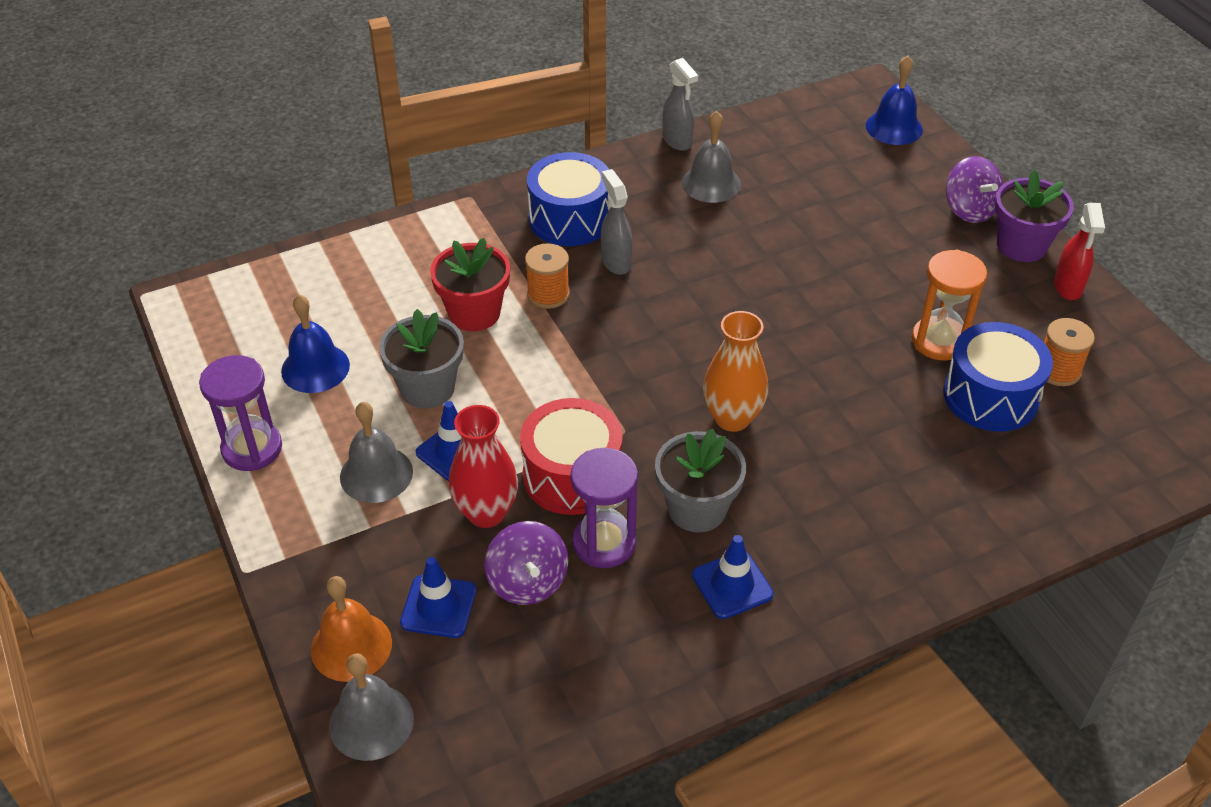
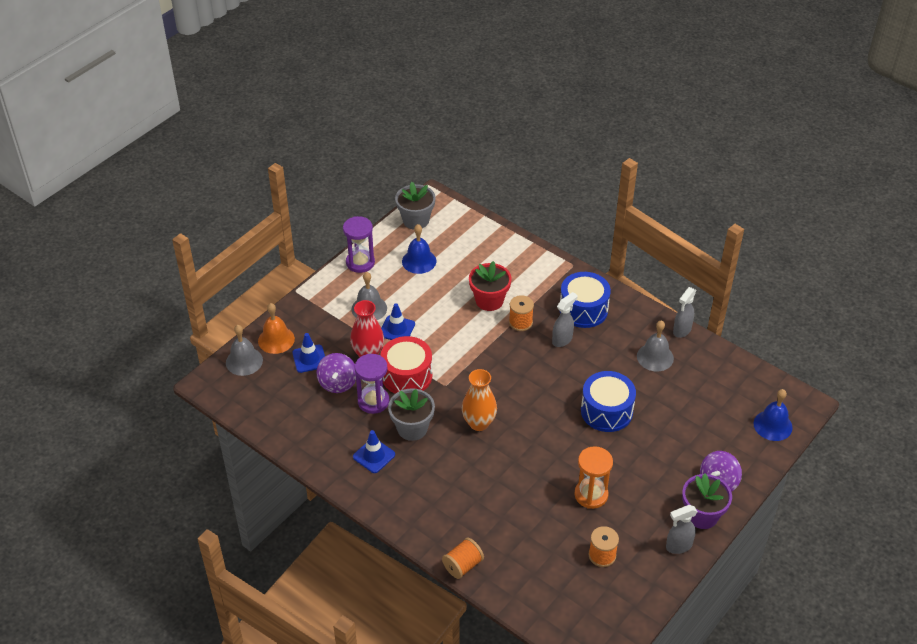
camera: 65 degrees right, 0 degrees up
grey flower pot [379,309,464,408] -> grey flower pot moved to [395,182,436,230]
purple spinning top [484,521,568,605] -> purple spinning top turned 45 degrees counterclockwise [316,353,356,393]
blue drum [943,322,1053,432] -> blue drum moved to [581,371,636,432]
red spray bottle [1054,203,1105,300] -> grey spray bottle [666,505,698,554]
none -> orange spool [442,538,484,579]

